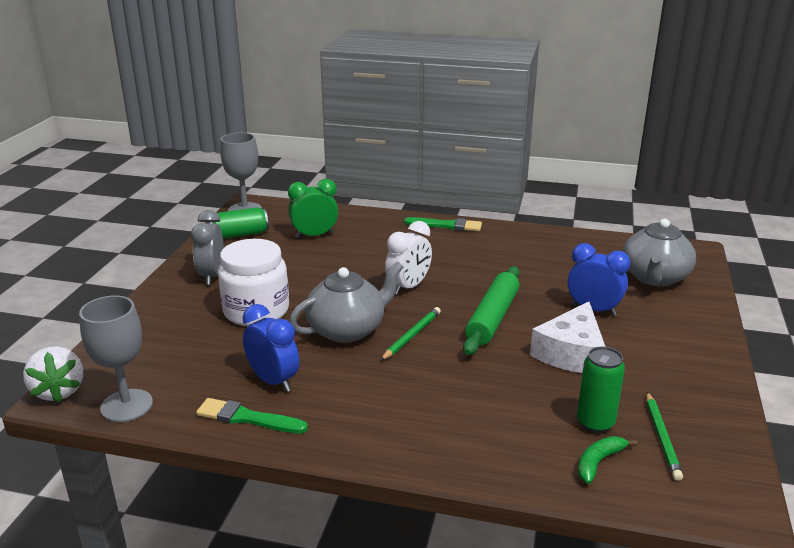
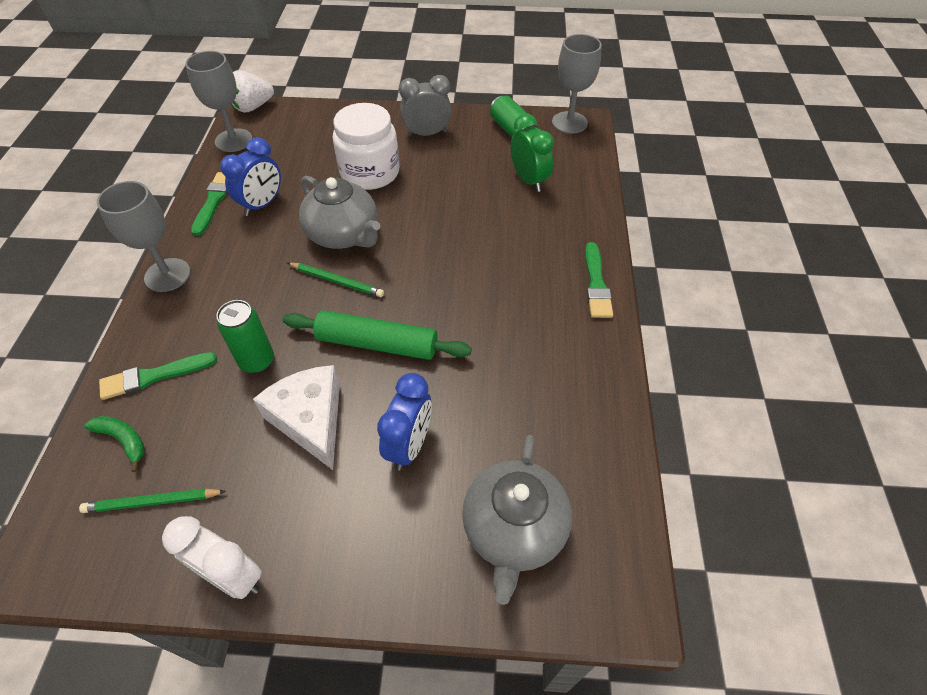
camera: 80 degrees right, 25 degrees up
white clock [385,221,432,295] -> white clock moved to [162,516,262,599]
white cheese [530,302,606,373] -> white cheese turned 45 degrees clockwise [253,365,340,470]
green can [577,347,625,433] -> green can moved to [216,300,274,373]
grey teapot [623,219,696,287] -> grey teapot turned 90 degrees counterclockwise [462,435,572,605]
none -> grey goblet [97,181,191,292]
none -> green brush [99,352,217,400]

